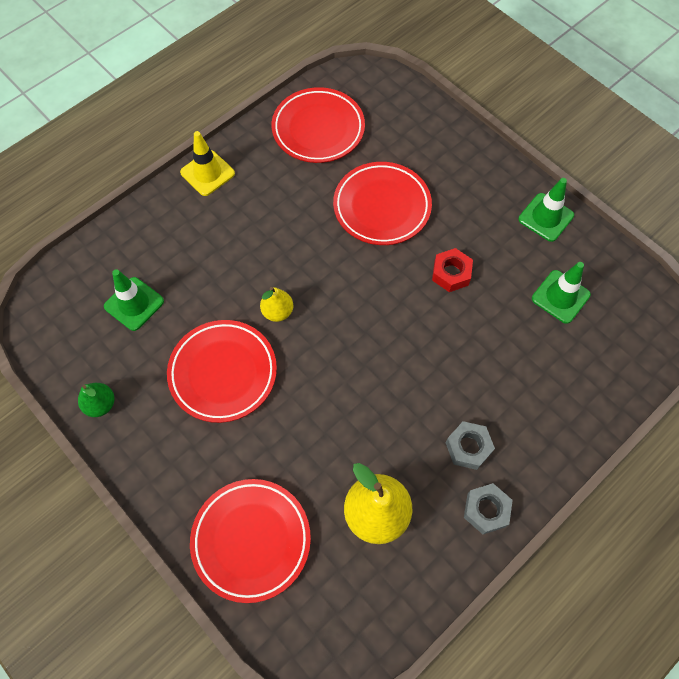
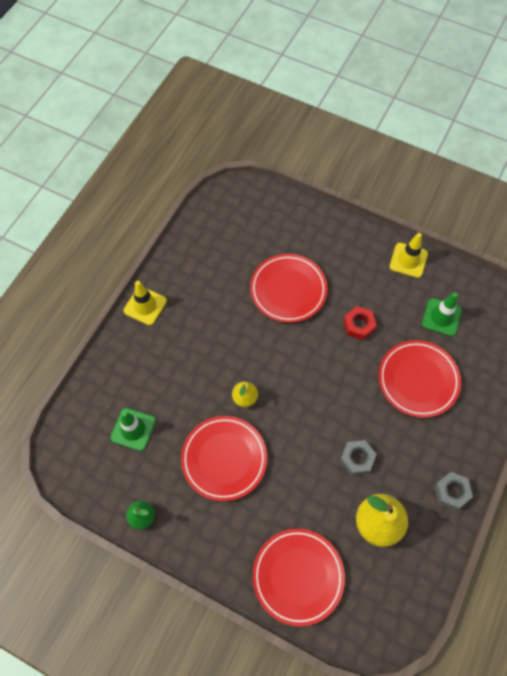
camera: 20 degrees left, 0 degrees up
red plate [272,87,365,163] -> red plate moved to [378,340,461,418]
grey nut [445,421,495,470] -> grey nut moved to [340,440,376,475]
green traffic cone [518,178,574,242] -> yellow traffic cone [390,233,428,278]

